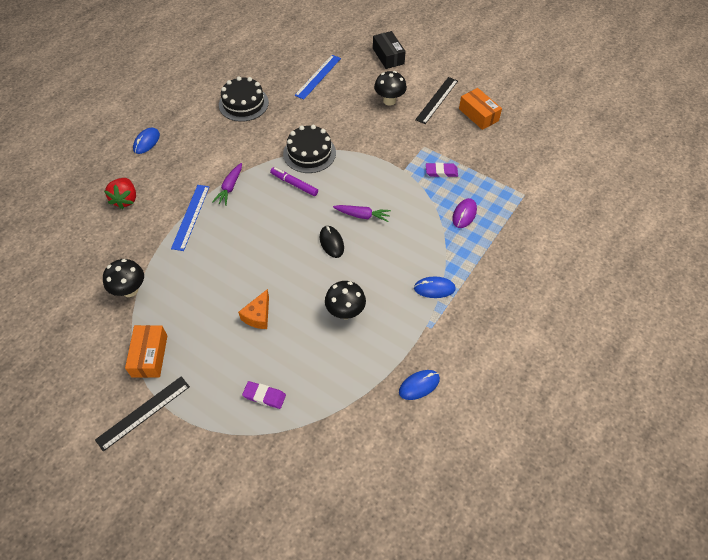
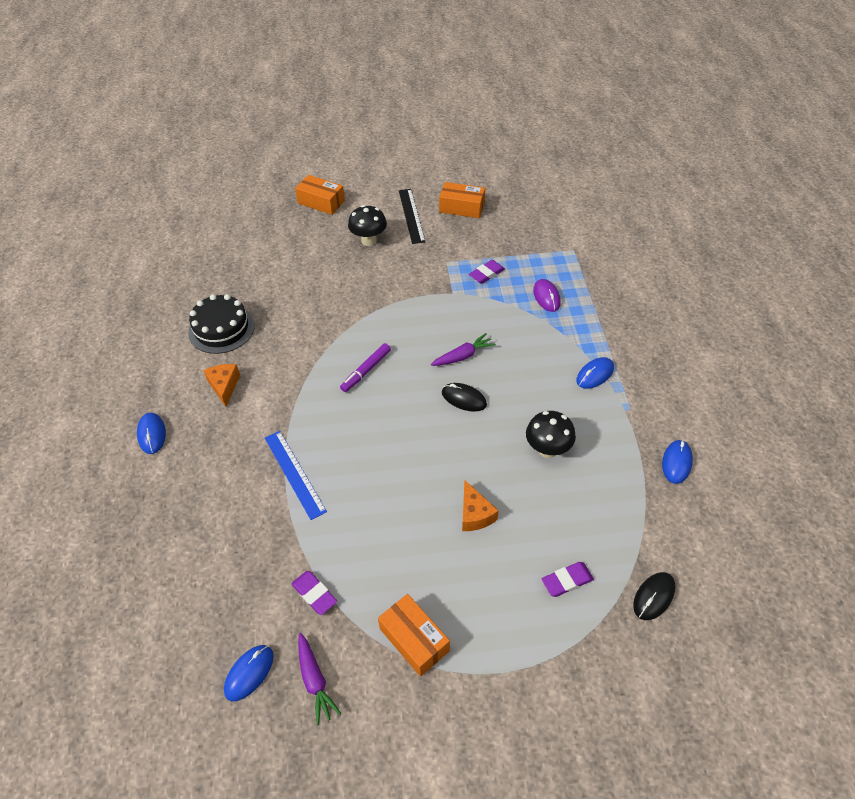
camera: 40 degrees left, 5 degrees down
black ruler [95,376,190,452] -> none
black mushroom [103,259,144,297] -> purple eraser [291,571,337,615]
red strawberry [104,178,136,209] -> none
purple carrot [212,163,242,206] -> purple carrot moved to [298,633,341,725]
purple marker [270,167,318,196] -> purple marker turned 45 degrees counterclockwise [340,343,391,392]
black cake [283,125,336,173] -> none
blue ruler [294,55,341,99] -> none
black box [373,31,406,69] -> orange box [295,175,345,215]
none -> orange cheese [203,364,240,407]
none -> blue mouse [224,645,274,701]
none -> black mouse [633,572,676,620]

